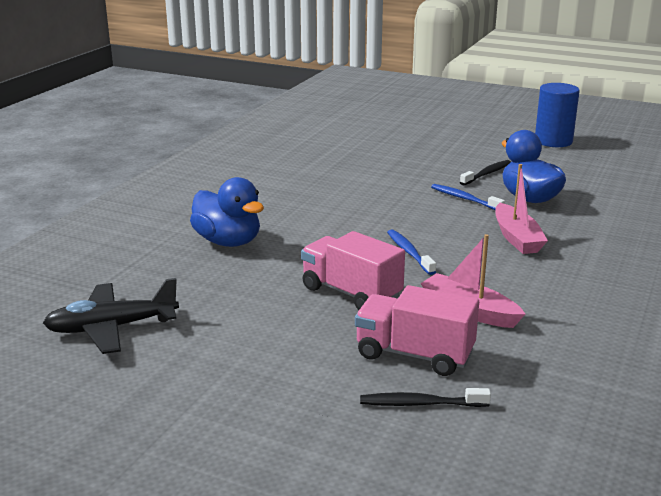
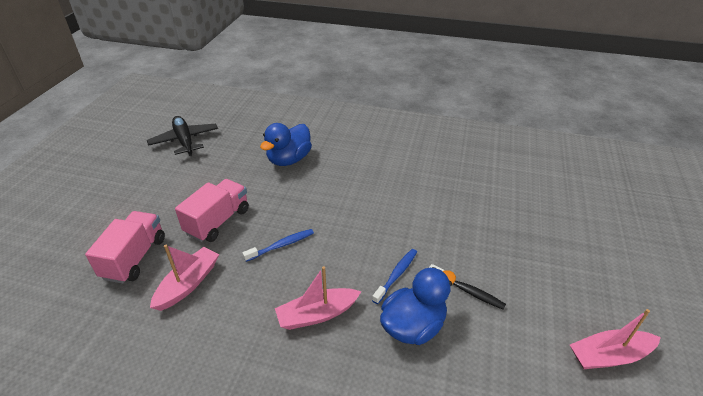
camera: 80 degrees right, 15 degrees up
black toothbrush [360,388,491,407] -> none
blue cylinder [535,83,580,147] -> pink boat [570,309,661,369]

